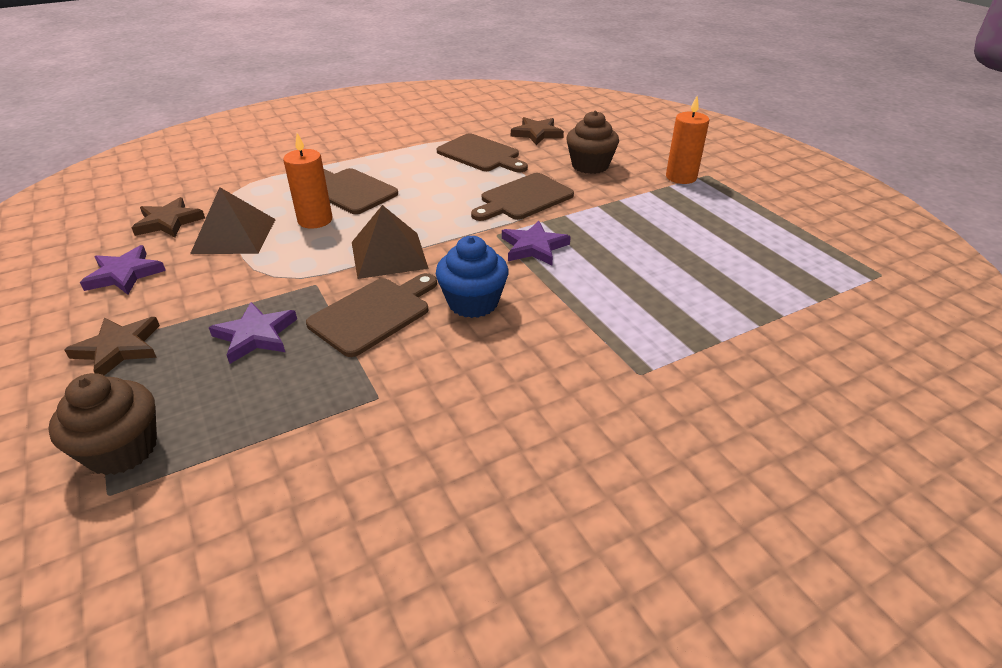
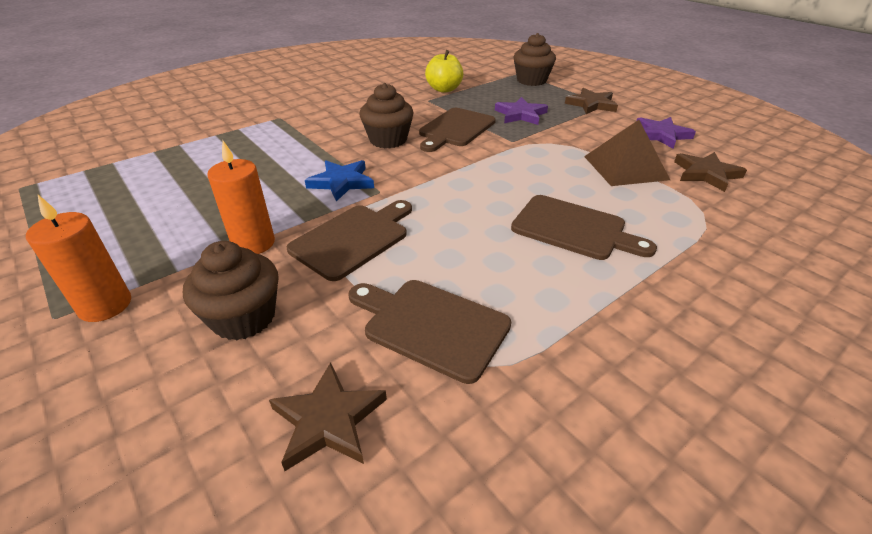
camera: 170 degrees right, 0 degrees up
orange candle [283,133,332,229] -> orange candle moved to [208,141,275,254]
brown pyramid [352,205,429,279] -> none
blue cupcake [436,236,509,318] -> brown cupcake [359,83,414,148]
purple star [502,221,571,265] -> blue star [305,160,374,202]
none -> yellow apple [425,50,463,93]

